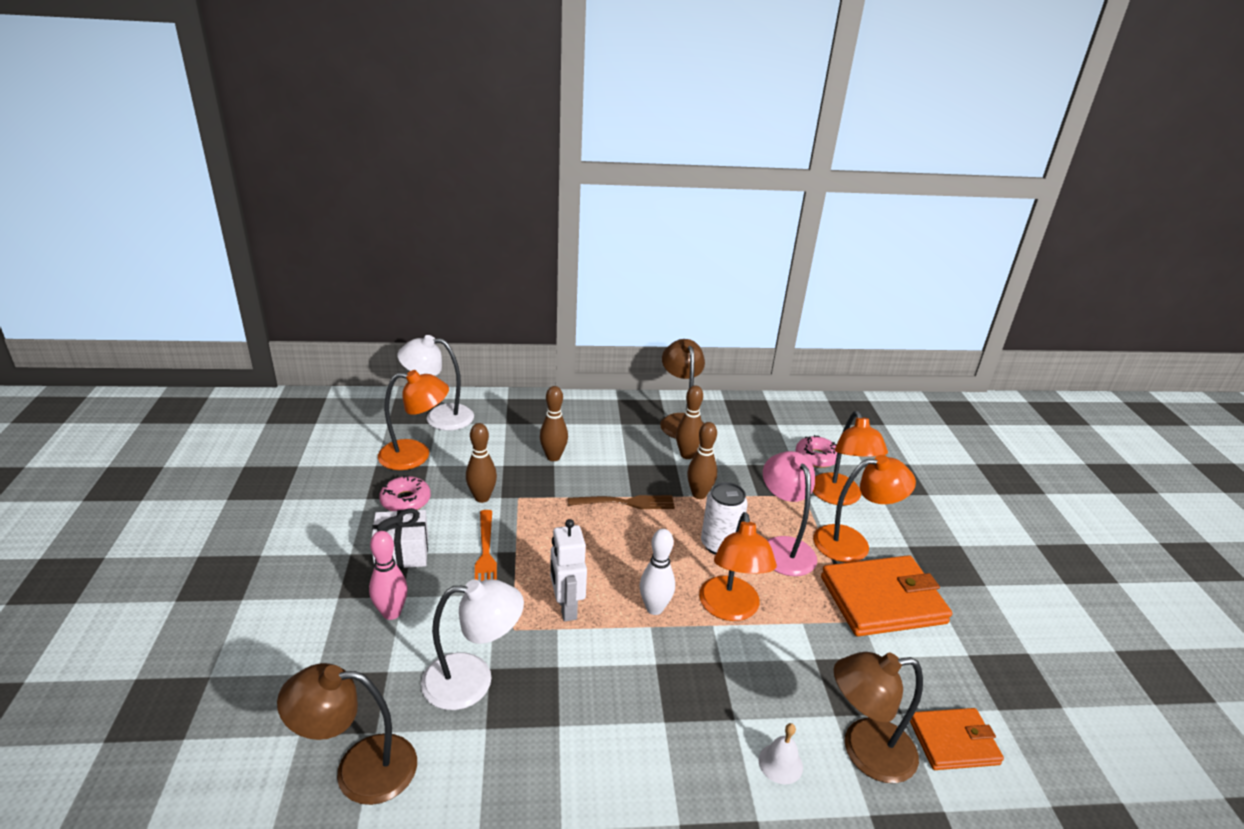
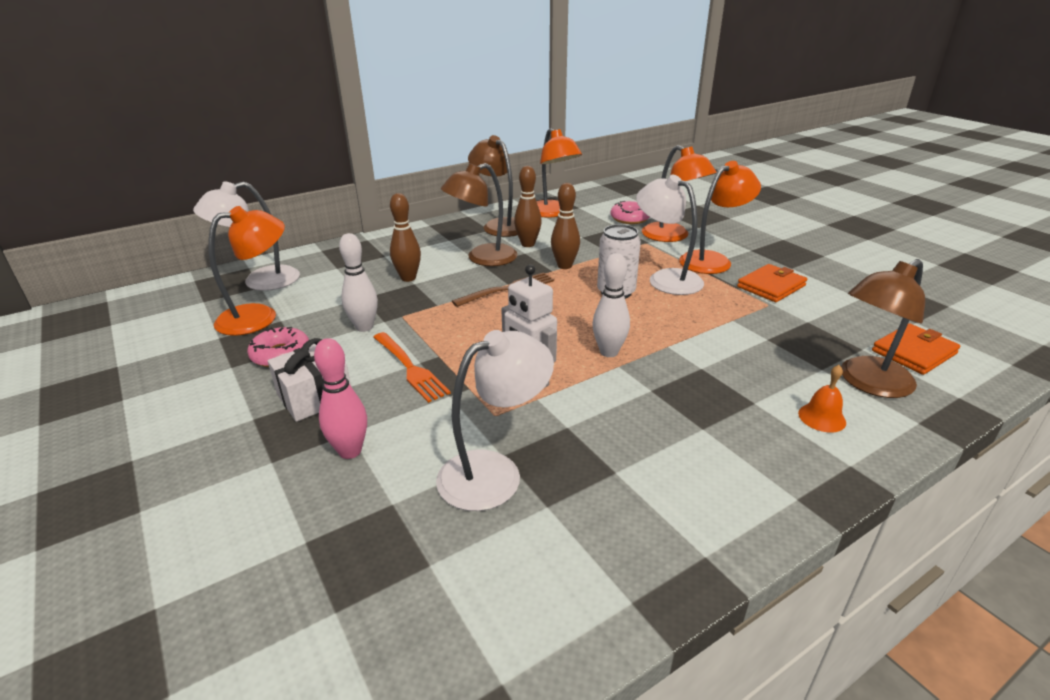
camera: 25 degrees left, 0 degrees up
brown lamp [277,663,417,805] -> brown lamp moved to [441,163,517,266]
brown bowling pin [466,423,497,503] -> white bowling pin [339,233,378,332]
orange lamp [699,512,777,621] -> orange lamp moved to [536,128,582,218]
white bell [759,723,803,784] -> orange bell [798,365,846,432]
pink lamp [763,451,817,576] -> white lamp [636,175,704,295]
orange wallet [821,555,952,636] -> orange wallet [737,264,807,302], size x0.60

